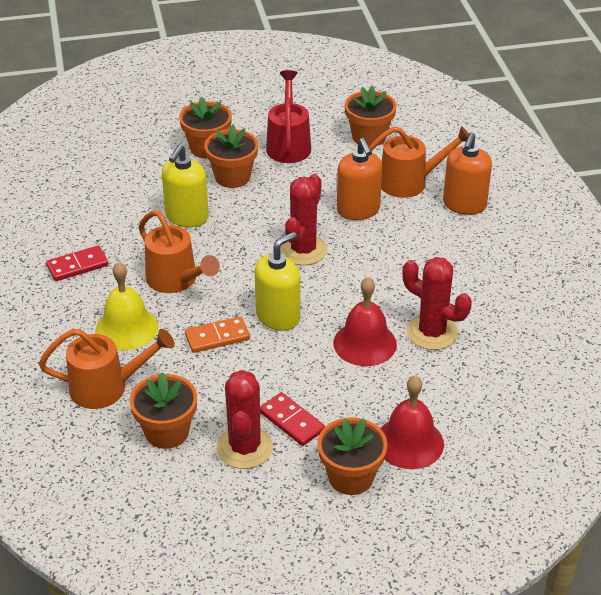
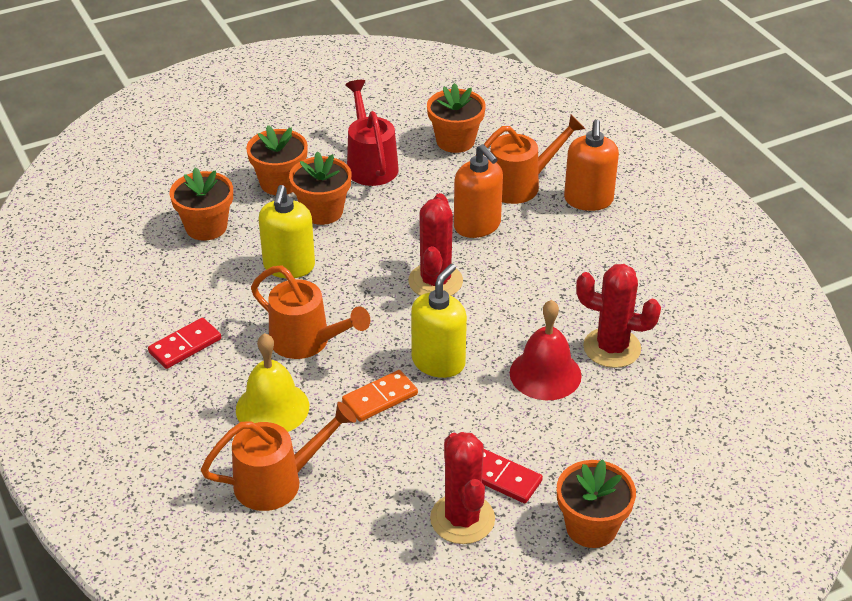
camera: 15 degrees left, 0 degrees up
orange flower pot [130,372,197,449] -> orange flower pot moved to [170,167,233,241]
red bell [380,375,444,469] -> none

